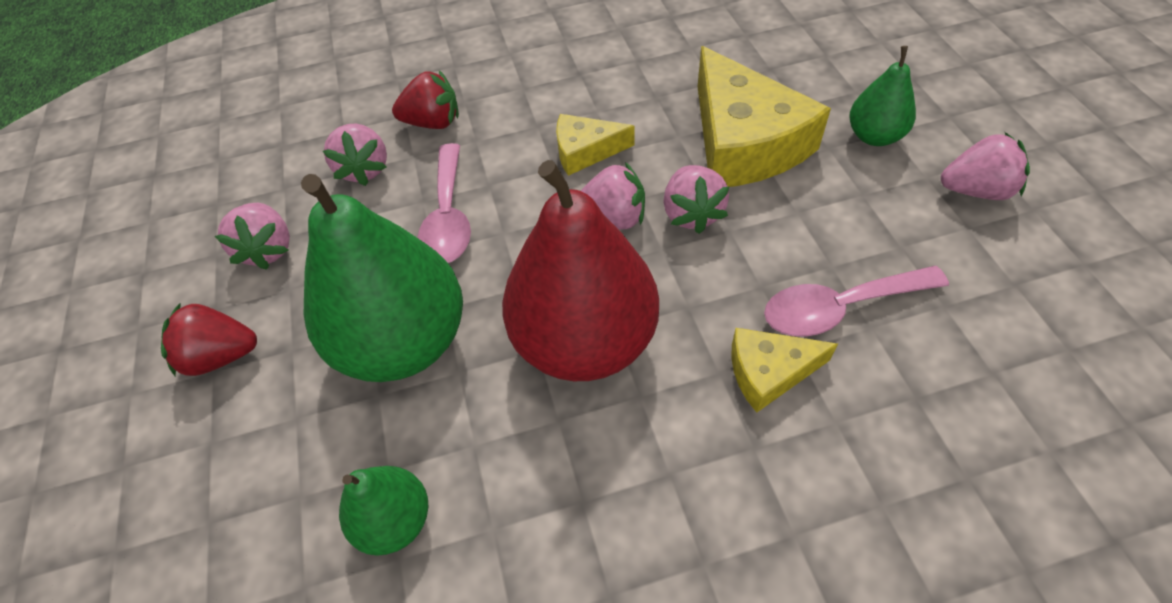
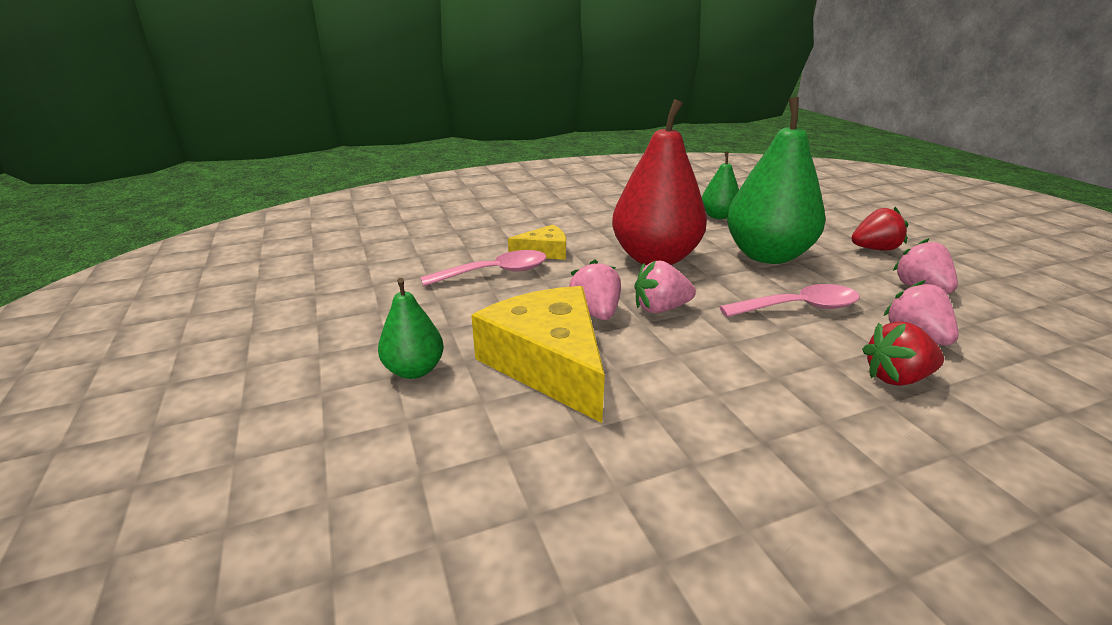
camera: 170 degrees right, 25 degrees down
pink spoon [418,143,471,263] -> pink spoon turned 90 degrees clockwise [719,284,860,317]
yellow cheese [556,114,635,176] -> none
pink strawberry [941,132,1030,200] -> none

